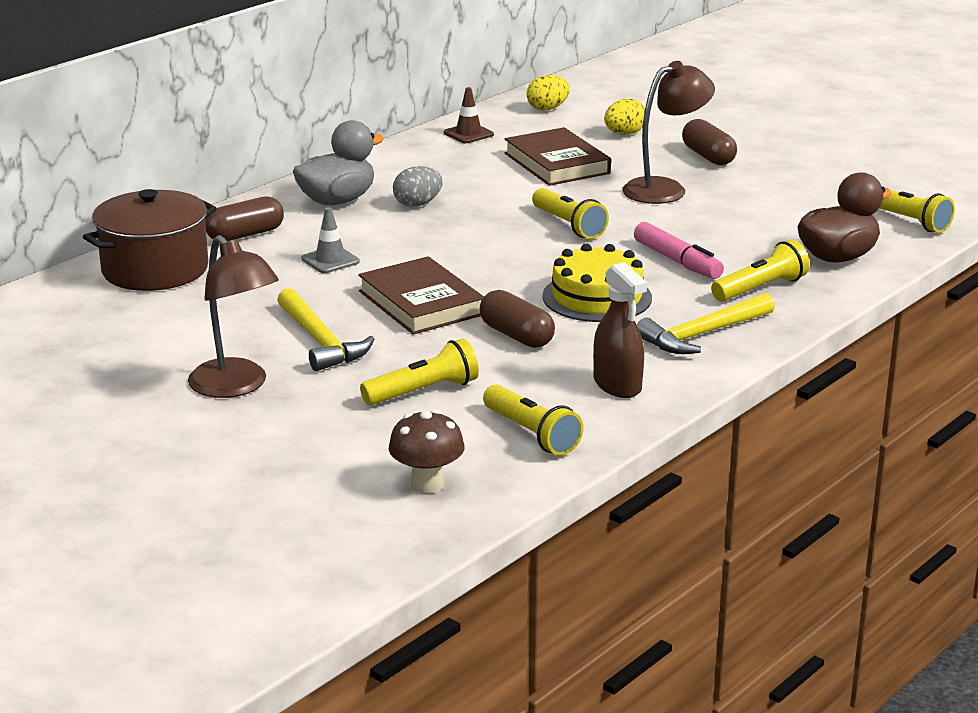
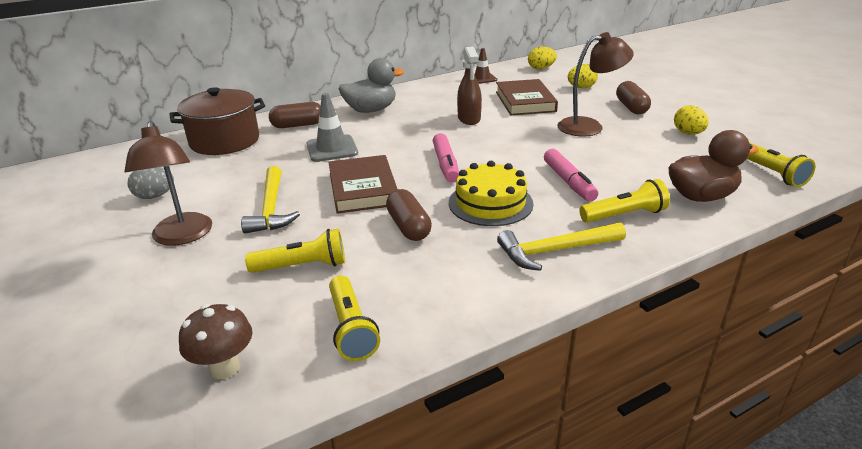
camera: 20 degrees right, 5 degrees up
grey traffic cone [302,207,360,273] -> grey traffic cone [306,93,358,162], size x1.50
grey egg [393,166,443,207] -> grey egg moved to [128,167,174,199]
yellow flashlight [532,188,609,239] -> none
brown spray bottle [593,262,647,398] -> brown spray bottle moved to [457,47,482,125]
none -> pink marker [433,133,459,183]
none -> yellow egg [674,105,709,135]

